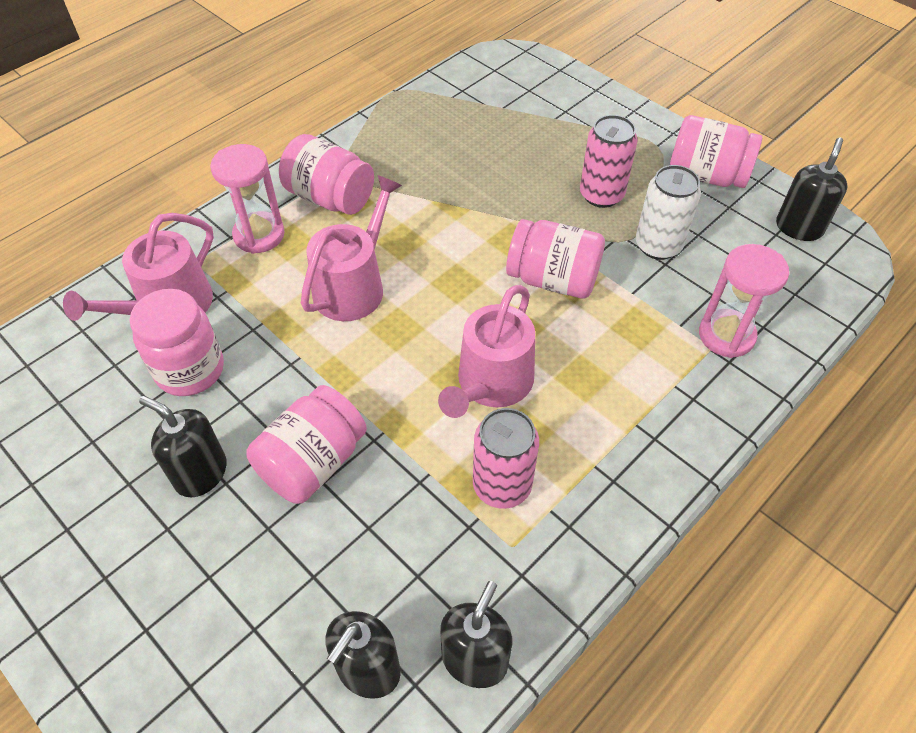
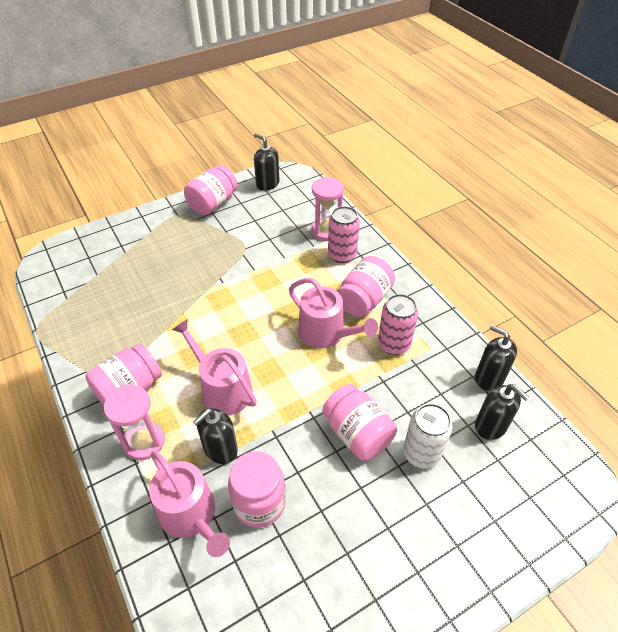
camera: 75 degrees left, 5 degrees down
black soap dispenser [139,396,227,497] -> black soap dispenser moved to [193,408,238,464]
pink jar [506,219,605,299] -> pink jar moved to [337,256,395,317]
pink can [580,115,638,208] -> pink can moved to [328,206,360,263]
white can [636,165,701,260] -> white can moved to [403,403,453,469]

